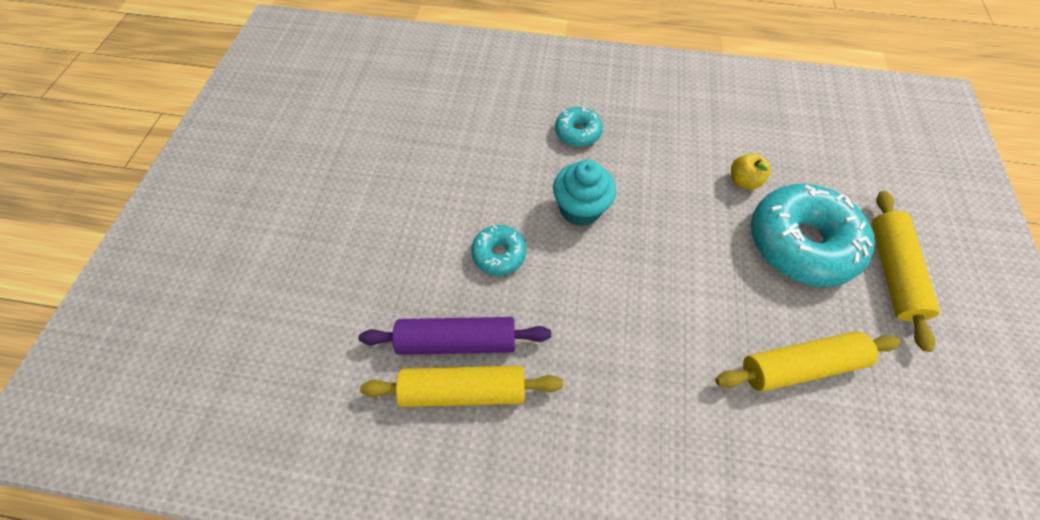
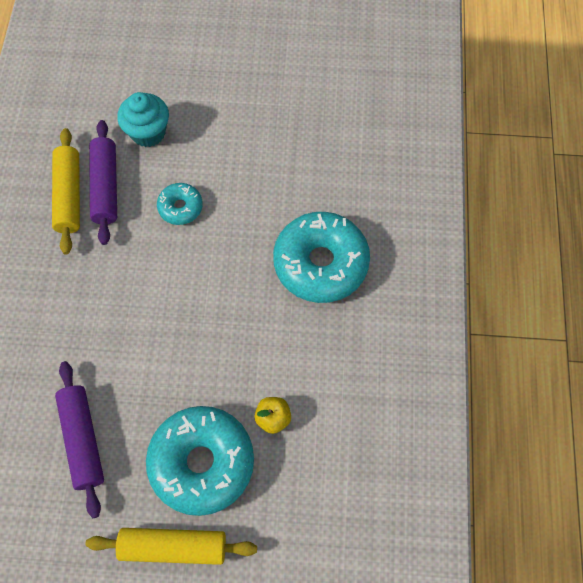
camera: 85 degrees right, 5 degrees up
turquoise cupcake [553,160,616,226] -> turquoise cupcake moved to [117,92,169,147]
turquoise donut [555,107,603,147] -> turquoise donut [273,212,370,303], size x2.03
yellow rolling pin [715,331,900,392] -> purple rolling pin [55,361,104,518]

